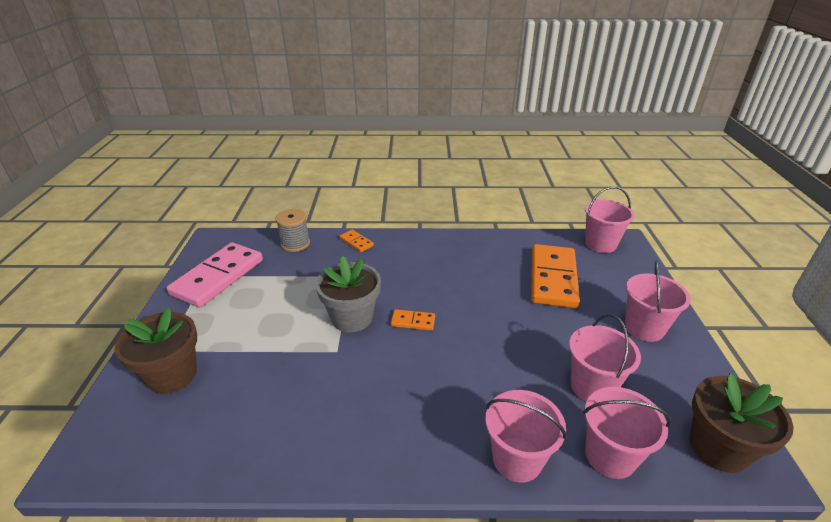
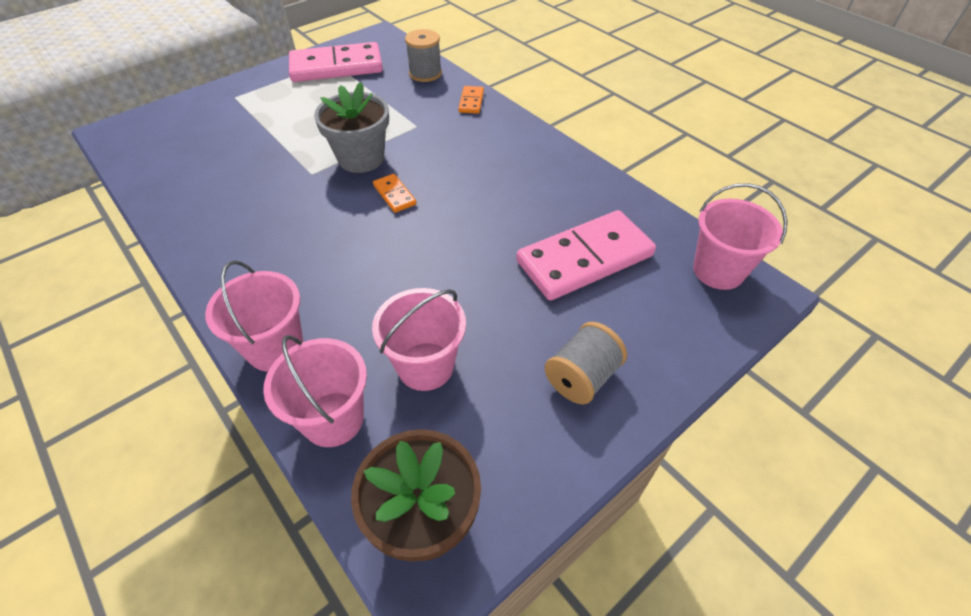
camera: 50 degrees right, 15 degrees up
brown flower pot [114,308,197,394] -> none
orange domino [531,244,580,308] -> pink domino [516,210,656,301]
pink bucket [625,261,691,342] -> grey spool [545,322,627,404]

